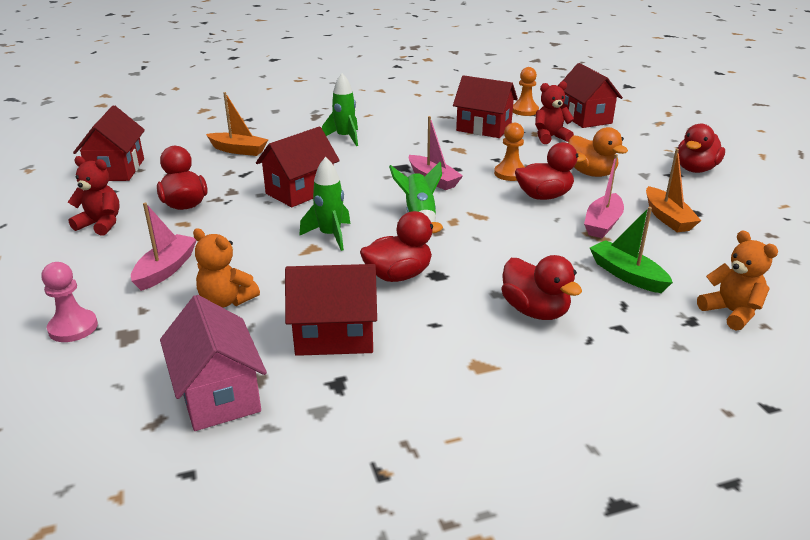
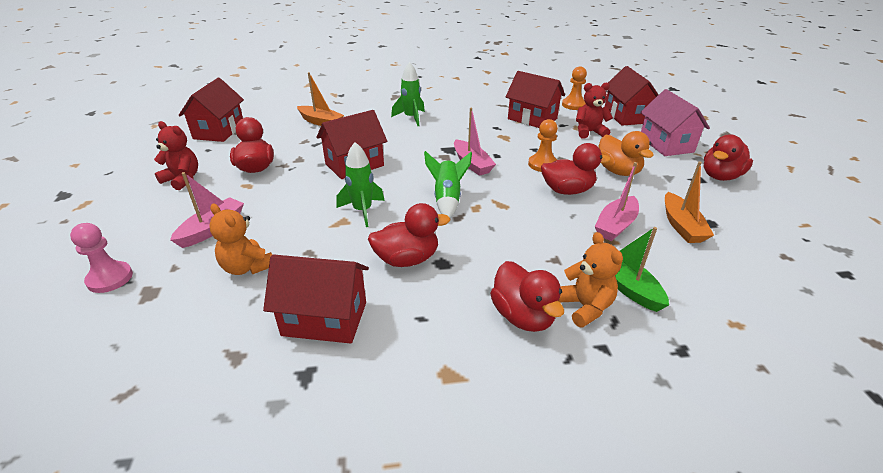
camera: 10 degrees right, 5 degrees up
pink house [160,295,267,431] -> pink house moved to [640,89,710,156]
orange teddy bear [697,231,778,331] -> orange teddy bear moved to [558,232,623,328]

